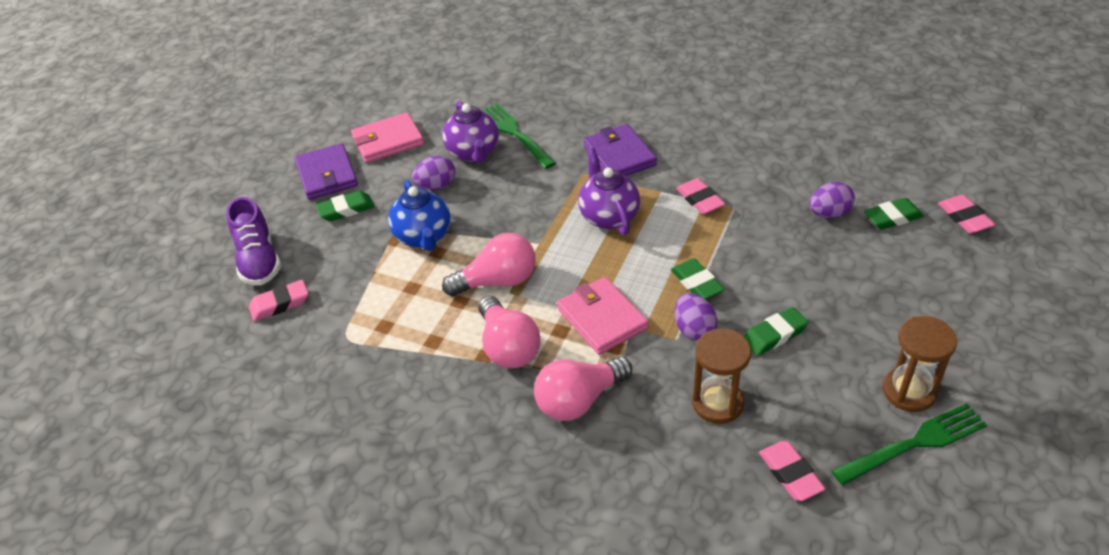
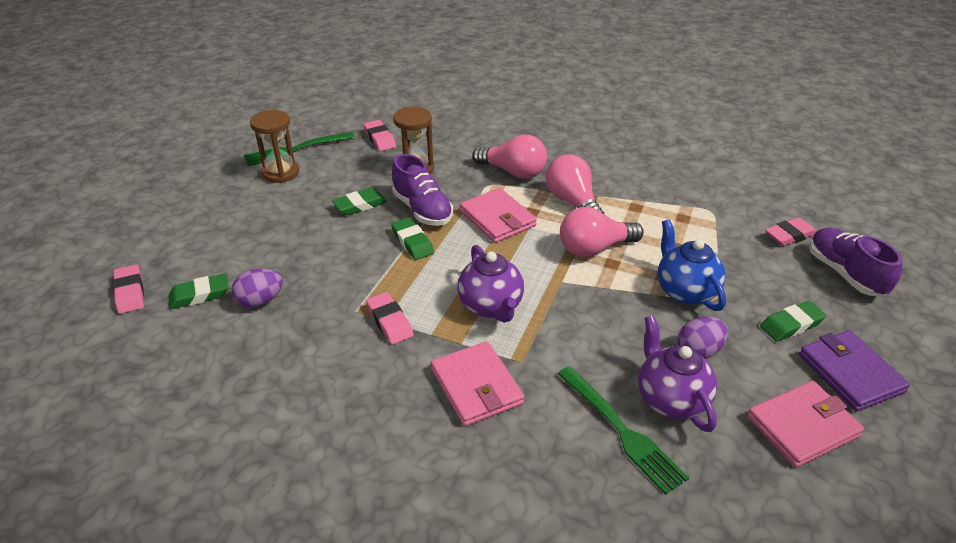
camera: 175 degrees right, 5 degrees down
pink light bulb [534,357,632,421] -> pink light bulb turned 60 degrees clockwise [472,134,547,179]
purple wallet [584,124,657,176] -> pink wallet [431,341,524,426]
purple egg [675,293,717,341] -> purple shoe [392,154,453,226]

